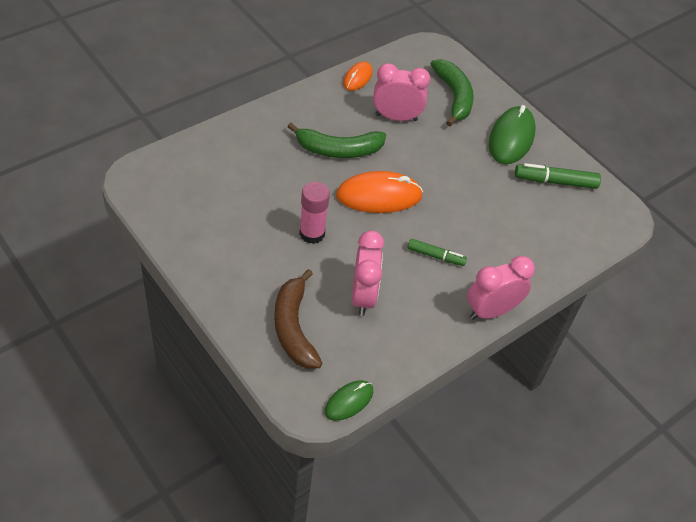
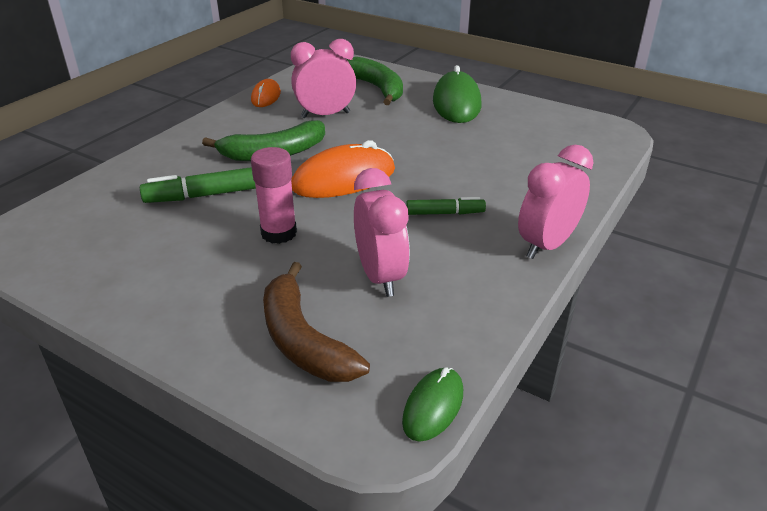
camera: 15 degrees left, 15 degrees down
green marker [515,163,601,189] -> green marker moved to [140,167,256,203]

